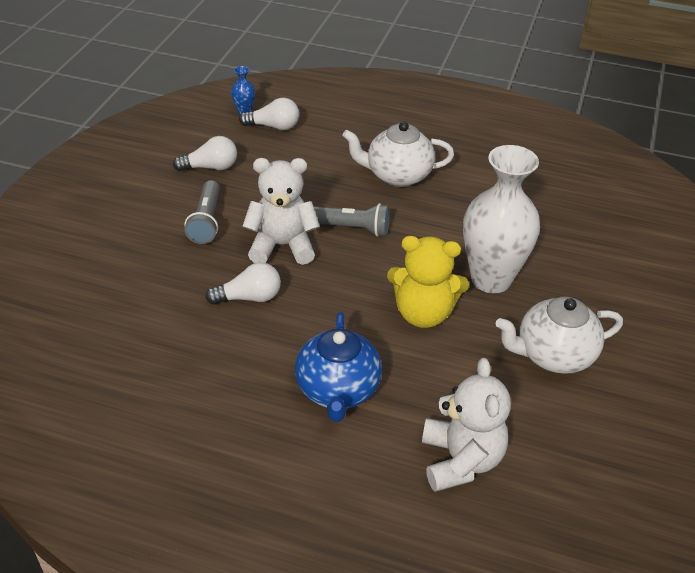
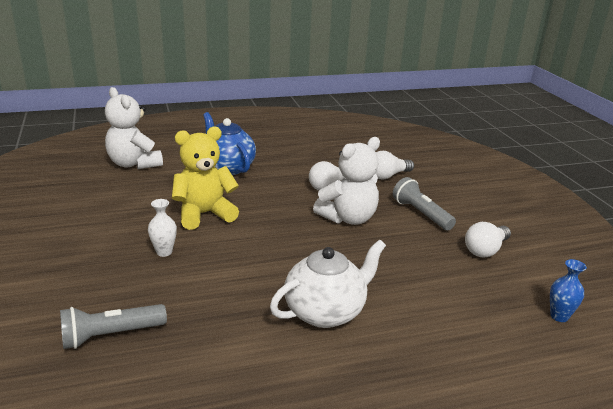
camera: 145 degrees right, 15 degrees down
white light bulb [239,98,299,130] -> white light bulb moved to [376,151,414,180]
grey flashlight [313,203,390,237] -> grey flashlight moved to [60,304,167,349]
white vase [463,145,540,293] -> white vase [148,199,177,257], size x0.40
white teapot [496,297,623,374] -> none

